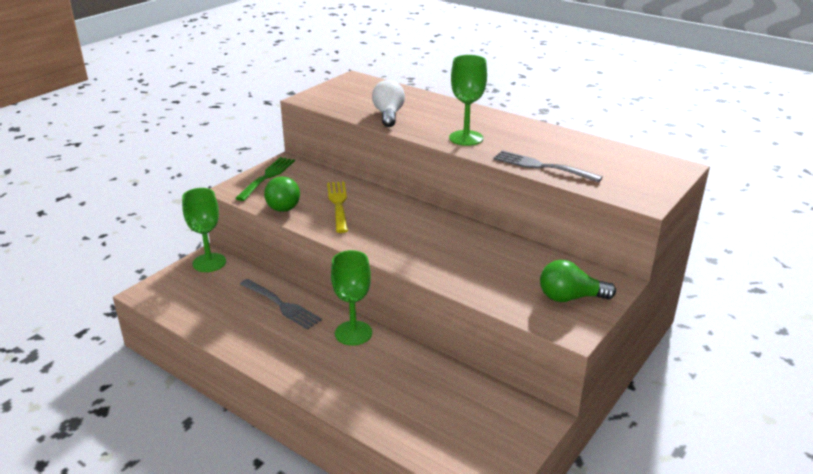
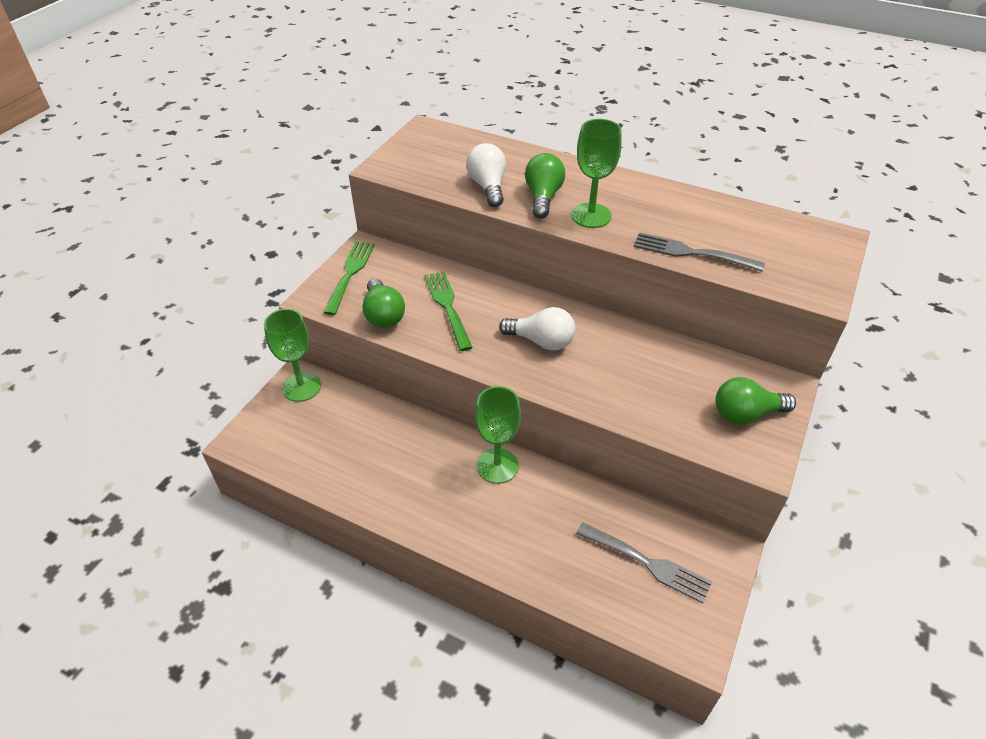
camera: 10 degrees left, 15 degrees up
grey fork [240,279,322,330] -> grey fork moved to [576,523,712,603]
yellow fork [327,182,348,233] -> green fork [425,271,473,351]
none -> white light bulb [499,307,575,350]
none -> green light bulb [525,153,565,218]

